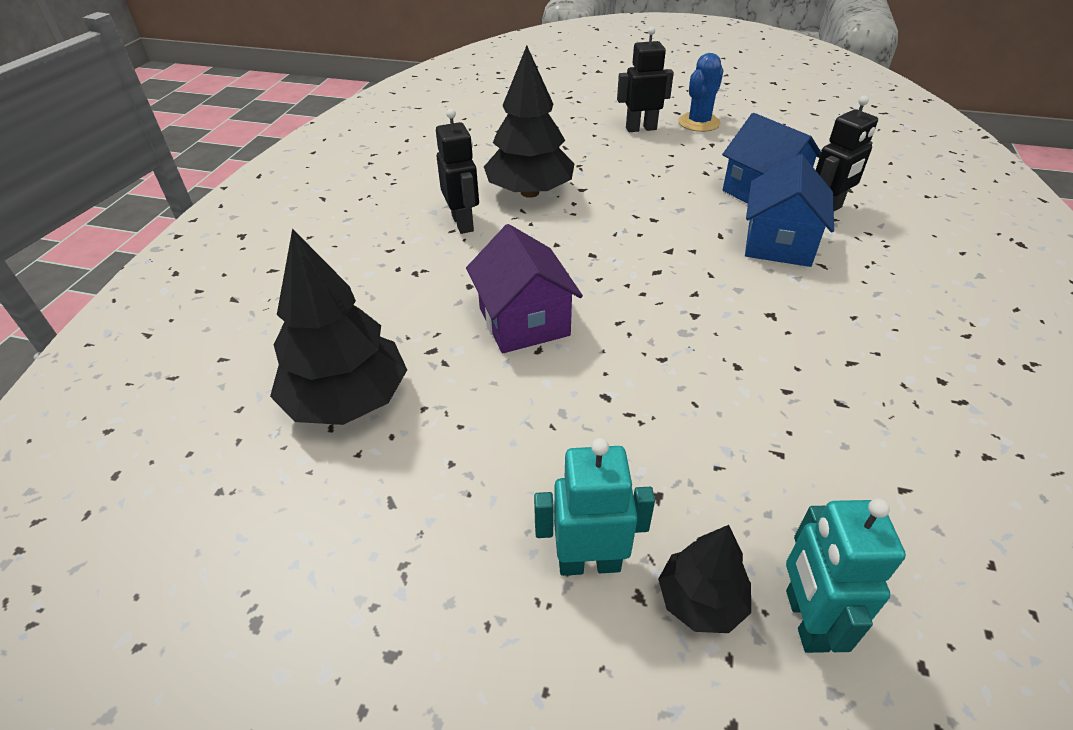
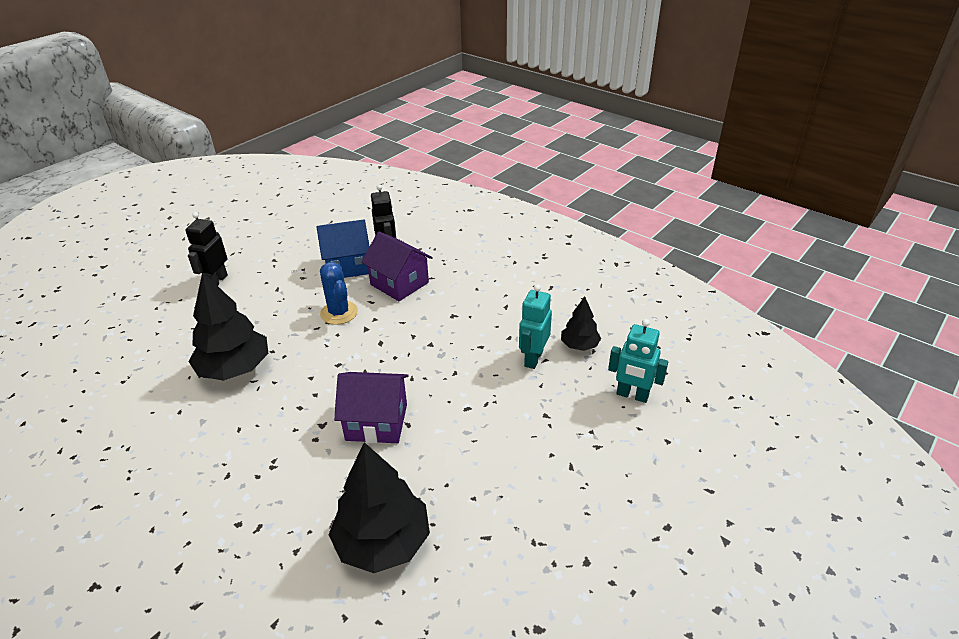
camera: 65 degrees left, 5 degrees down
black robot [436,109,479,234] -> none
turquoise robot [534,438,655,576] -> turquoise robot moved to [519,284,552,369]
black tree [658,525,751,633] -> black tree moved to [561,297,601,351]
blue cactus [678,53,724,132] -> blue cactus moved to [320,262,358,325]
blue house [745,154,834,267] -> purple house [361,231,433,301]

